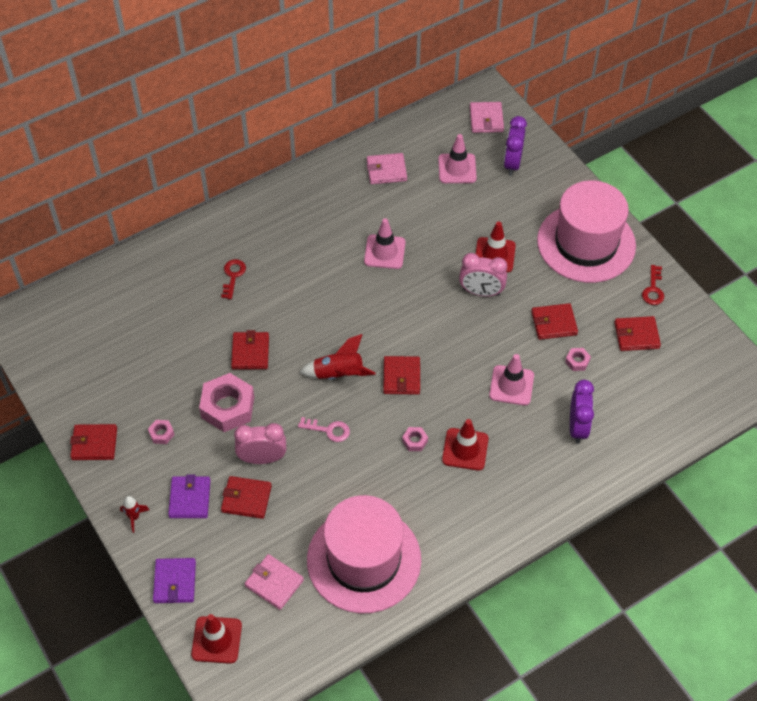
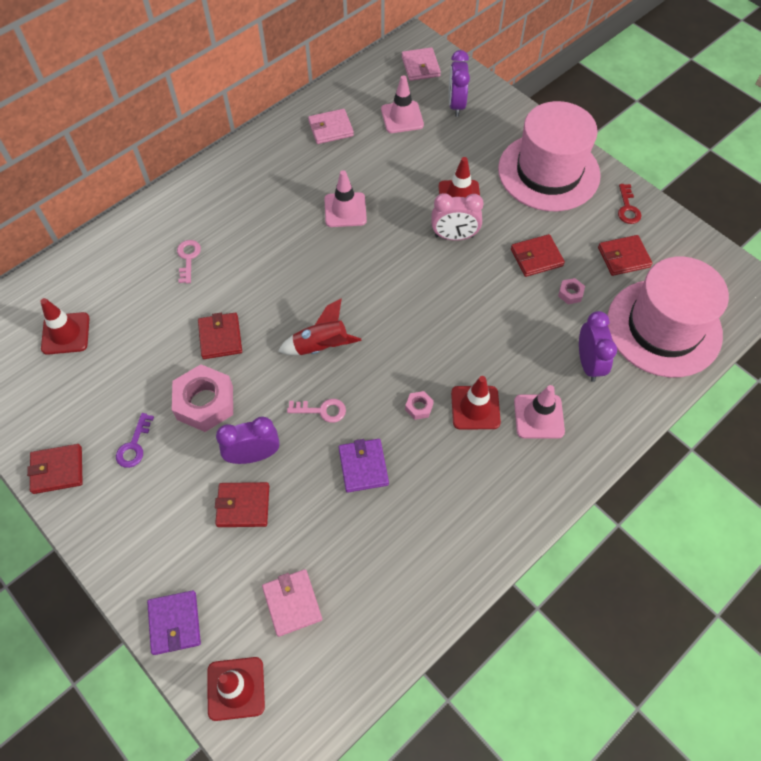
camera: 10 degrees left, 5 degrees up
red rocket [120,496,149,533] -> none
pink nut [148,420,175,444] -> purple key [116,413,154,468]
purple wallet [168,474,210,518] -> purple wallet moved to [339,439,389,493]
red key [221,259,246,299] -> pink key [177,240,201,283]
pink clock [234,423,286,464] -> purple clock [216,416,280,464]
pink wallet [245,554,304,610] -> pink wallet turned 45 degrees clockwise [262,569,322,637]
pink hat [307,495,421,614] -> pink hat moved to [607,256,729,377]
red wallet [383,356,420,395] -> none
pink traffic cone [489,354,534,406] -> pink traffic cone moved to [514,385,565,439]
none -> red traffic cone [40,298,90,355]

